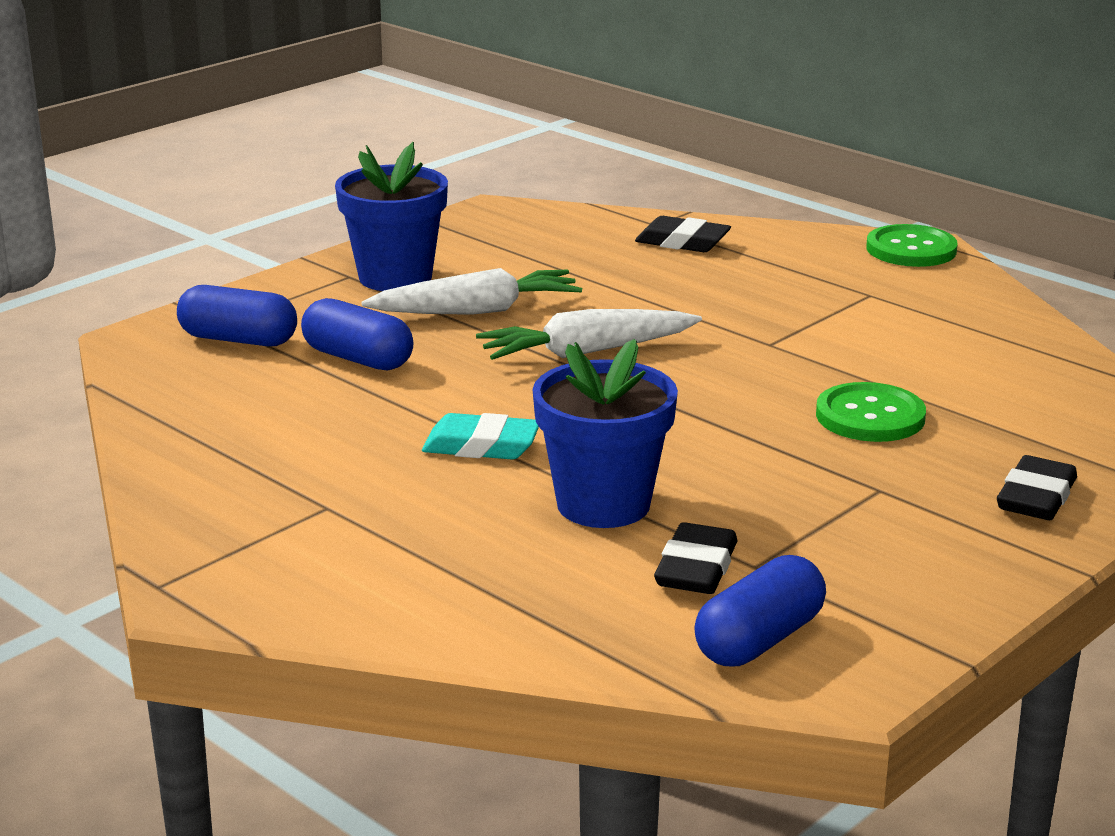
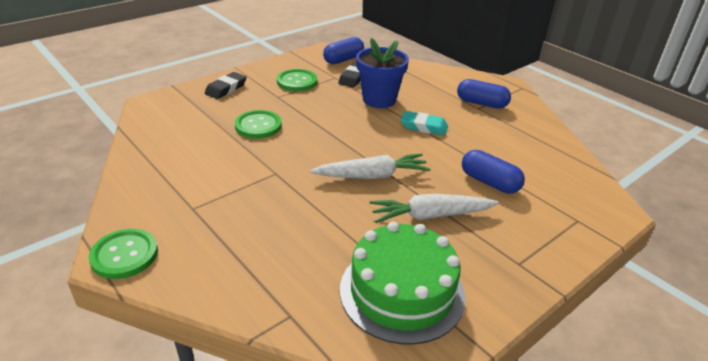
camera: 175 degrees left, 10 degrees up
blue capsule [177,285,297,347] -> blue capsule moved to [457,79,511,109]
blue flower pot [335,142,448,291] -> none
black eraser [635,216,731,252] -> none
none -> green button [277,69,317,91]
none -> green cake [340,222,465,345]

